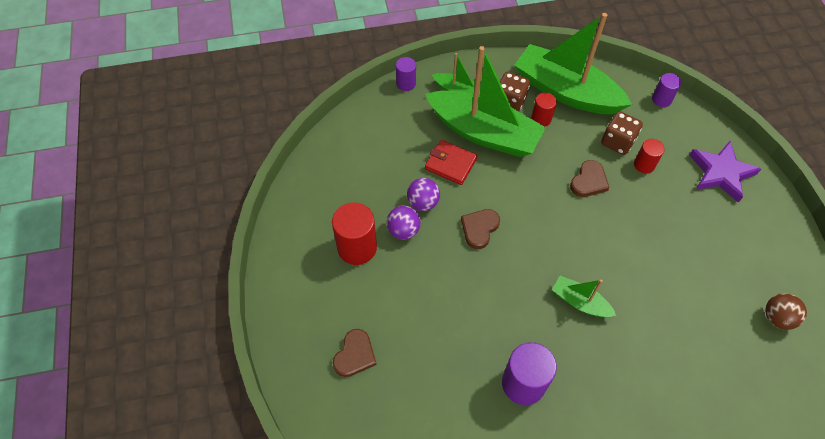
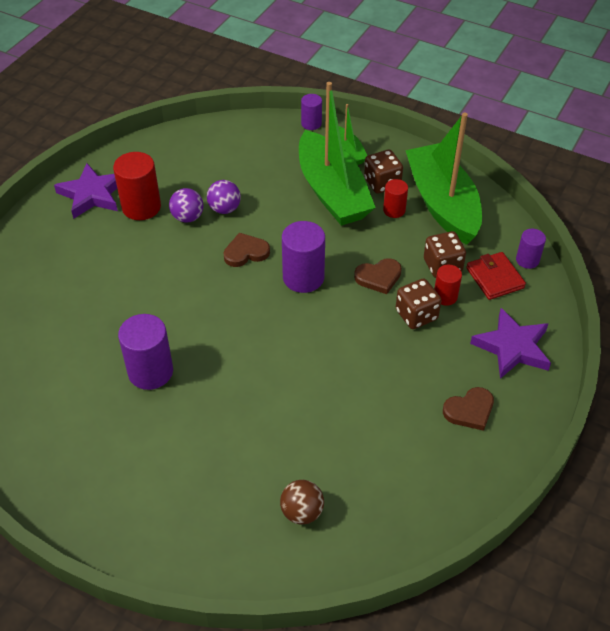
camera: 40 degrees right, 10 degrees down
brown heart [333,329,377,377] -> brown heart moved to [443,387,494,431]
red wallet [425,140,478,185] -> red wallet moved to [466,252,526,300]
green boat [552,276,616,317] -> none
brown ball [765,293,807,330] -> brown ball moved to [280,480,324,525]
none -> purple star [54,163,118,219]
none -> purple cylinder [282,221,325,293]
none -> brown dice [396,278,442,329]

